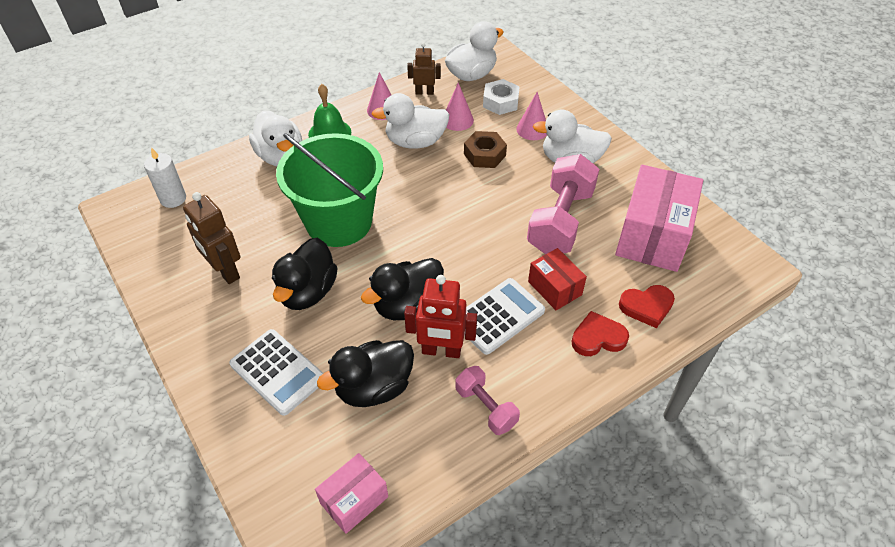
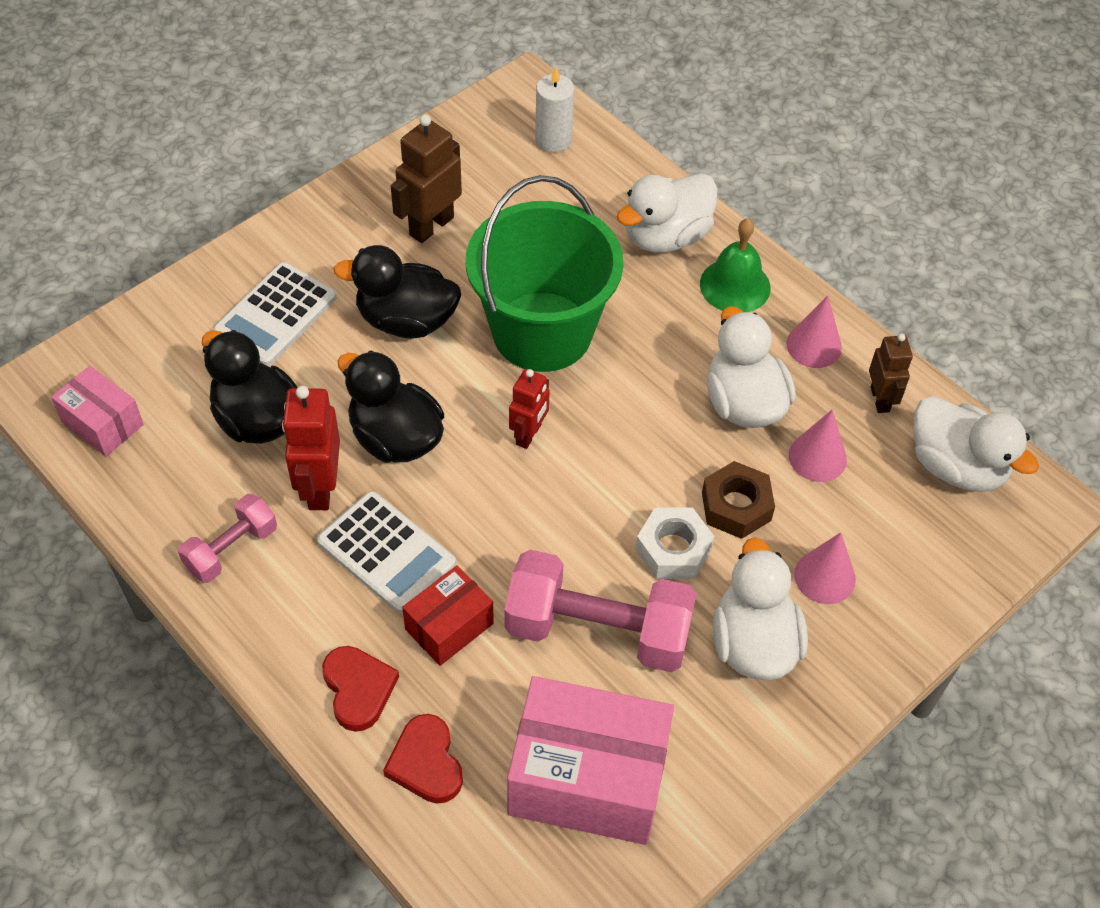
camera: 80 degrees right, 5 degrees up
white nut [483,79,520,115] -> white nut moved to [635,508,714,579]
none -> red robot [509,369,550,449]

